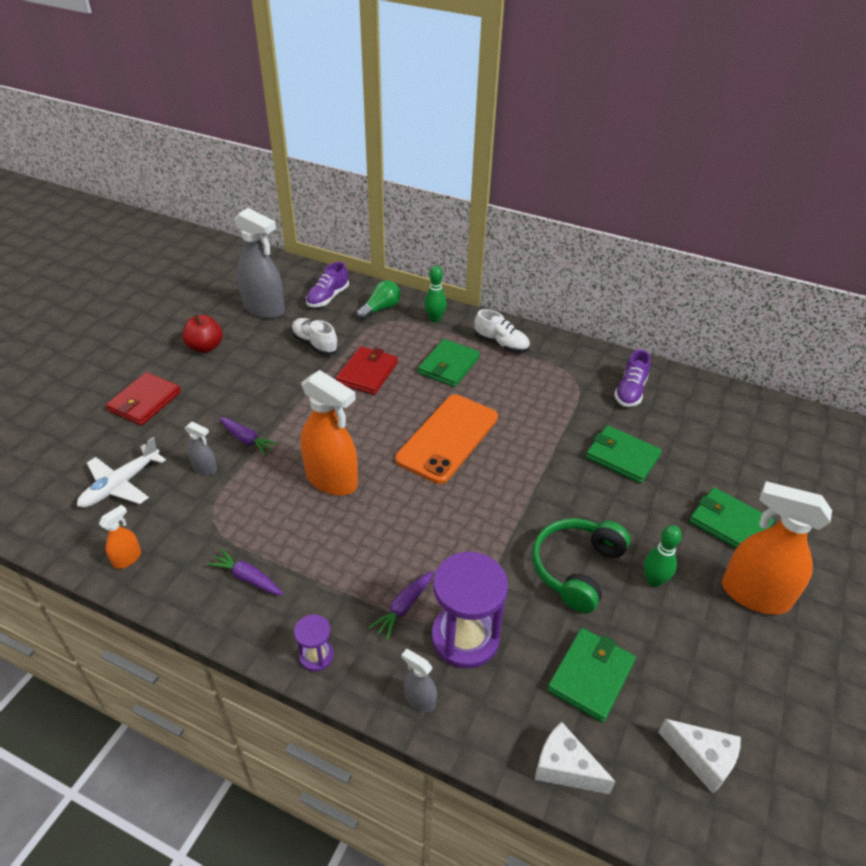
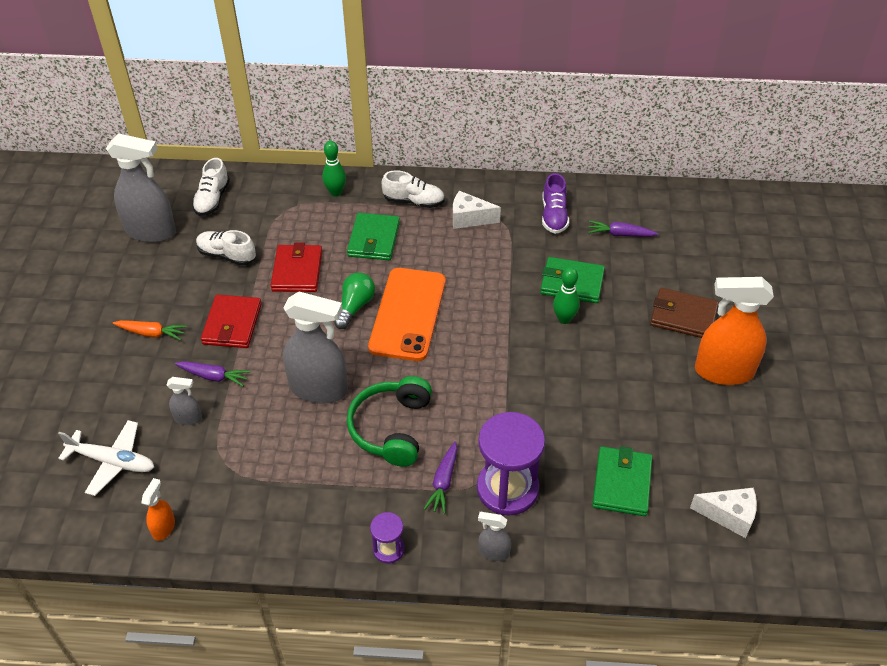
camera: 20 degrees left, 5 degrees up
white plane [77,437,166,508] -> white plane turned 90 degrees counterclockwise [58,420,154,496]
red wallet [106,372,181,425] -> red wallet moved to [201,295,262,348]
red apple [182,314,223,353] -> none
purple carrot [207,548,283,595] -> purple carrot moved to [588,220,658,237]
orange spray bottle [301,370,358,496] -> grey spray bottle [283,292,348,404]
purple shoe [306,262,349,307] -> white shoe [192,158,230,216]
green light bulb [356,280,401,320] -> green light bulb moved to [334,273,375,329]
green headphones [532,518,630,613] -> green headphones moved to [347,376,432,467]
white cheese [535,722,616,794] -> white cheese moved to [453,191,501,229]
green bowling pin [644,525,682,587] -> green bowling pin moved to [553,267,580,324]
green wallet [689,487,774,548] -> brown wallet [650,288,719,338]
none -> orange carrot [113,320,187,340]

